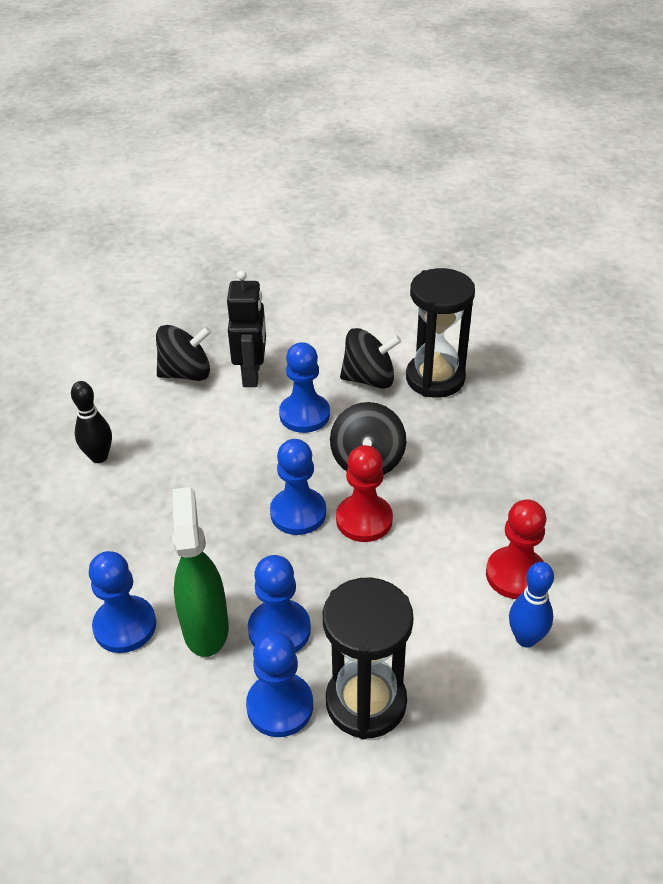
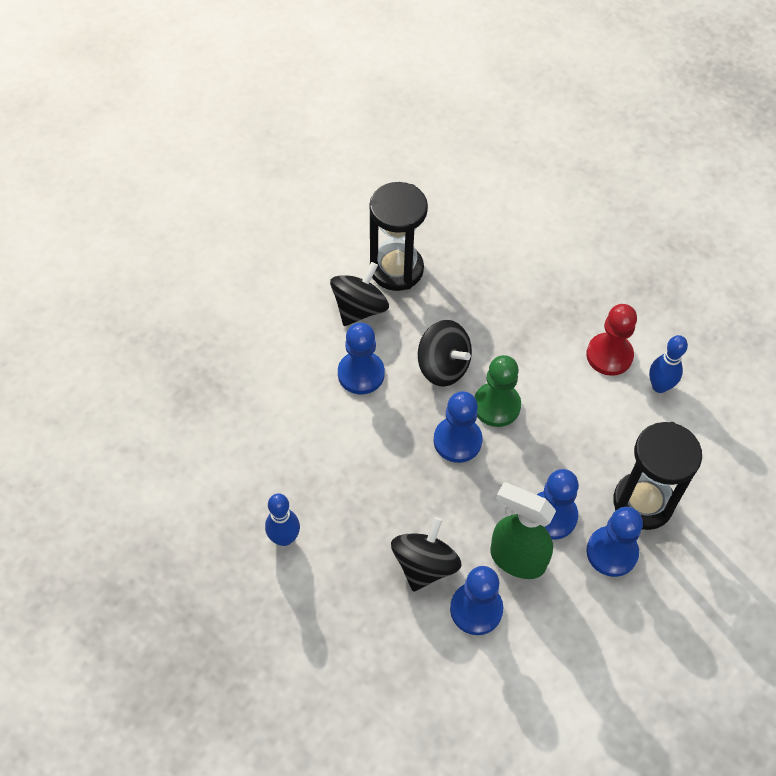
camera: 55 degrees left, 15 degrees up
black bowling pin [71,381,112,463] -> blue bowling pin [265,493,300,546]
black spinning top [156,325,211,381] -> black spinning top moved to [391,517,462,592]
black robot [227,270,266,387] -> none
red pawn [336,445,393,542] -> green pawn [474,355,521,427]

